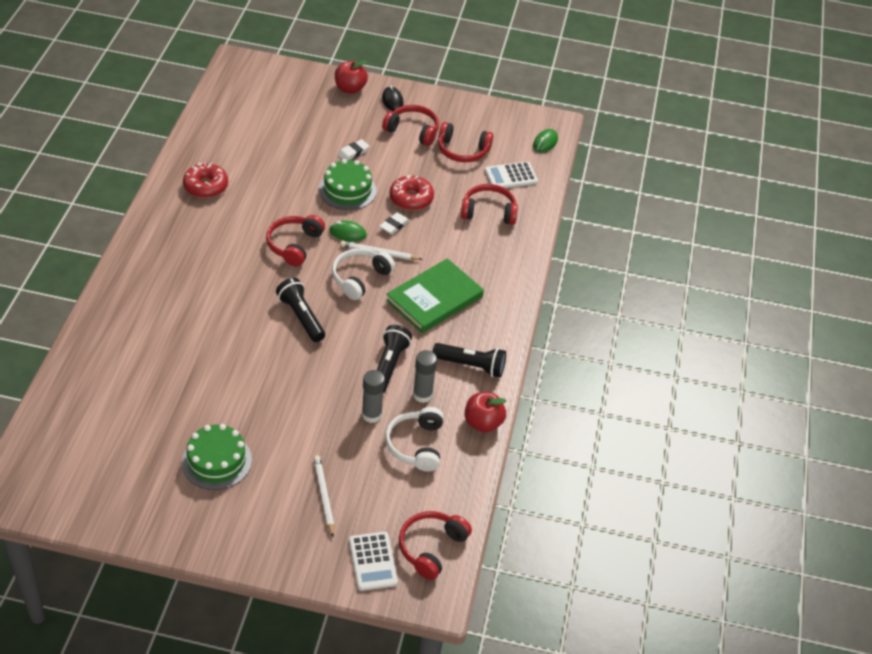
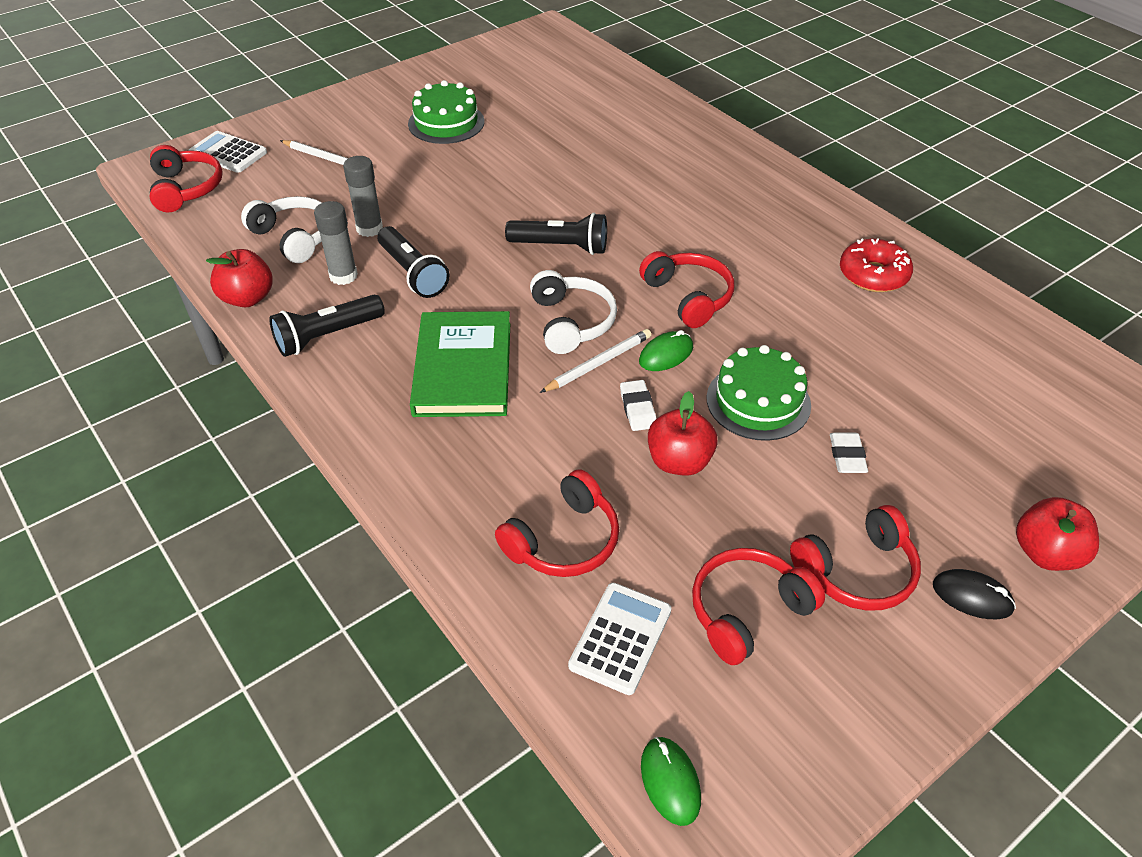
camera: 135 degrees right, 0 degrees up
red donut [390,175,434,210] -> red apple [648,391,718,476]

